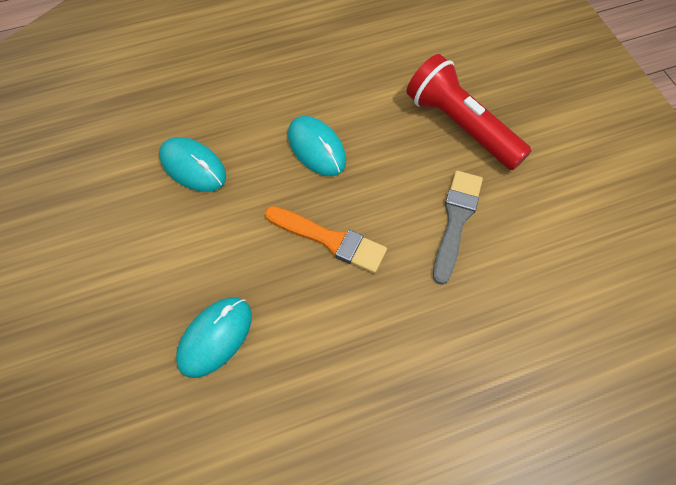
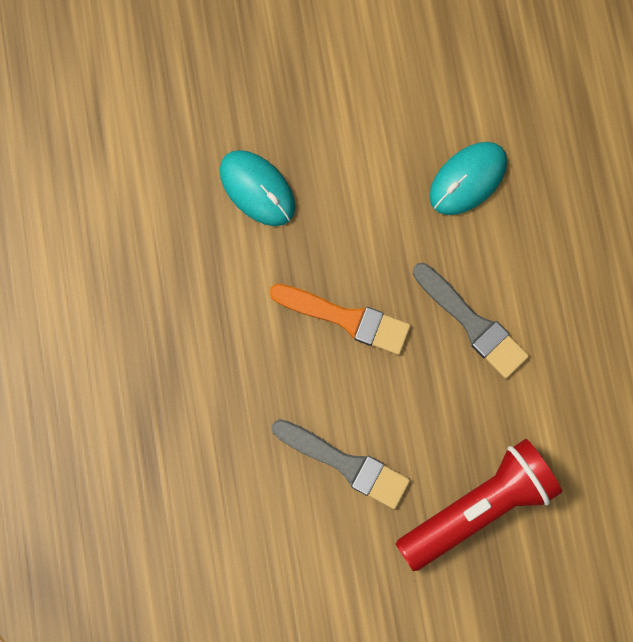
camera: 100 degrees right, 15 degrees up
orange brush [265,206,387,273] -> orange brush turned 105 degrees counterclockwise [269,284,411,355]
turquoise mouse [288,116,346,176] -> grey brush [413,263,529,379]

